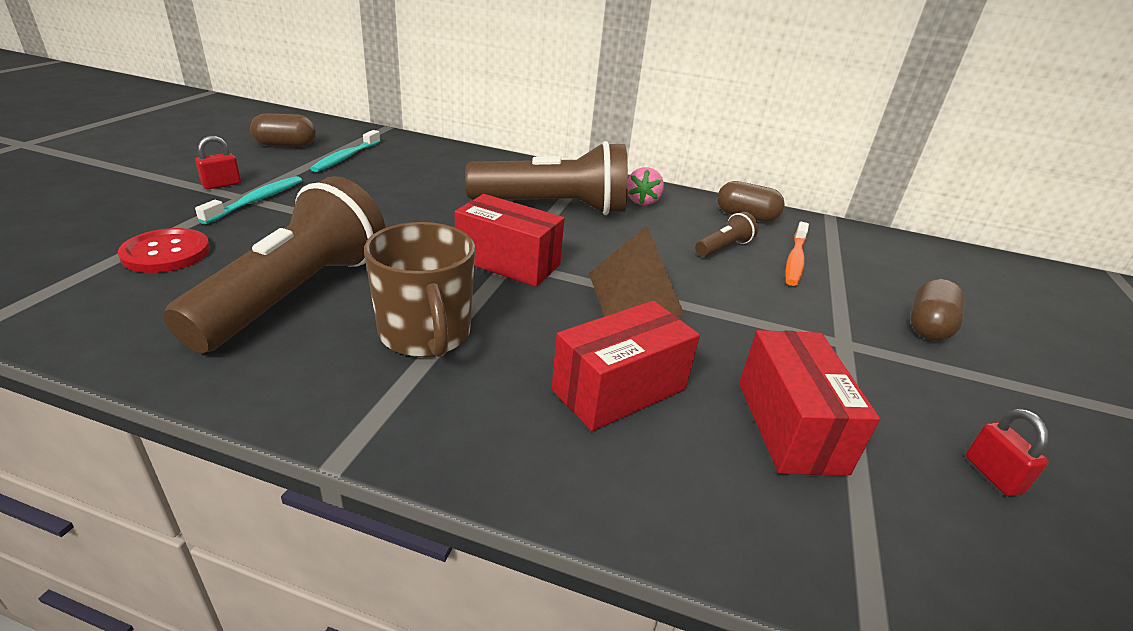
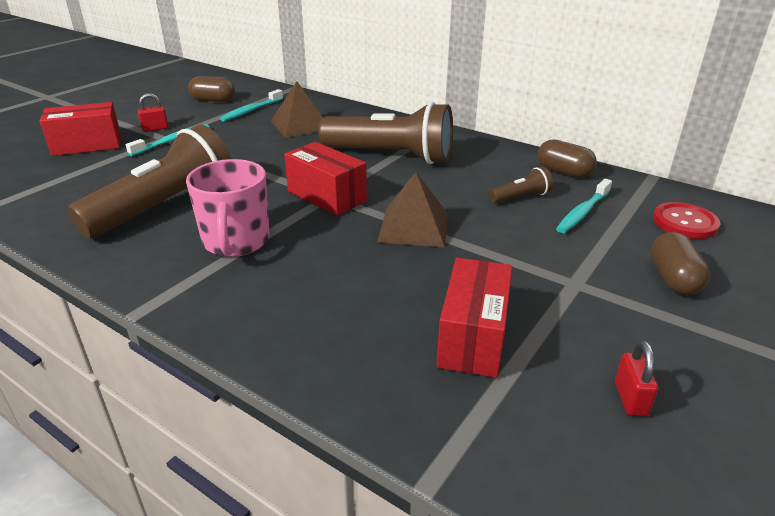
camera: 20 degrees right, 0 degrees up
red button [118,228,210,273] -> red button moved to [653,202,720,239]
brown mug [364,222,475,357] -> pink mug [186,159,270,257]
red box [551,301,700,431] -> red box moved to [39,102,121,156]
pink strawberry [627,167,664,205] -> none
orange toothbrush [785,222,809,286] -> turquoise toothbrush [556,179,612,233]
brown capsule [910,279,965,341] -> brown capsule turned 45 degrees counterclockwise [651,232,710,295]
none -> brown pyramid [271,81,323,138]

